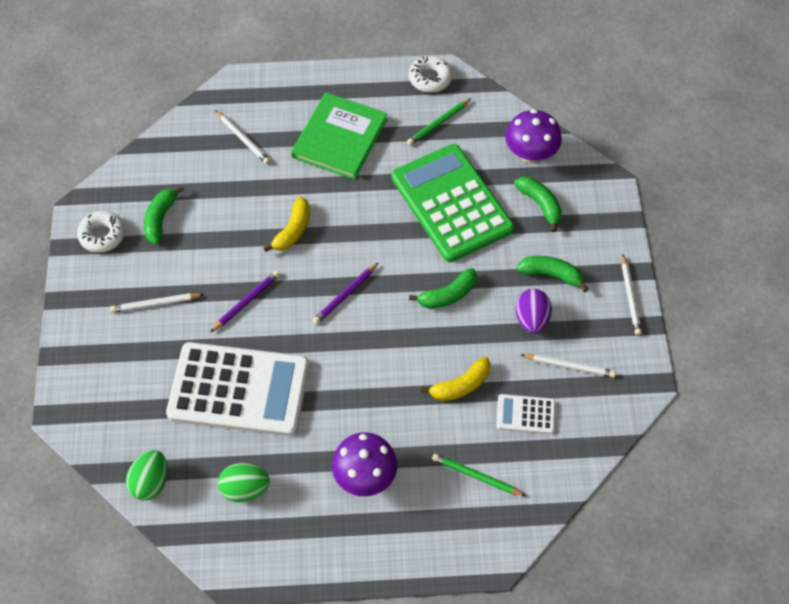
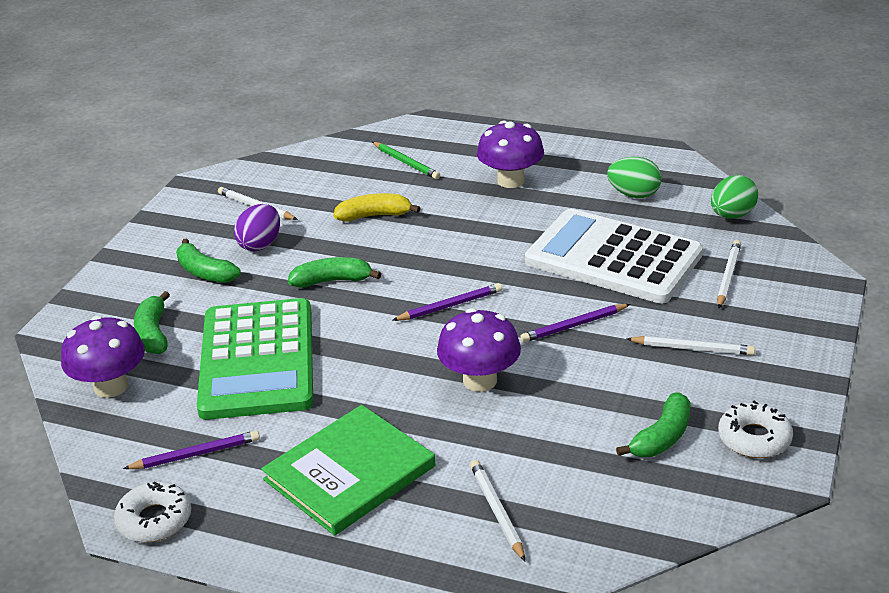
camera: 155 degrees left, 25 degrees down
yellow banana [263,197,310,252] -> purple mushroom [437,308,521,392]
green pencil [407,98,471,145] -> purple pencil [123,431,260,469]
white calculator [496,394,555,434] -> none
white pencil [622,254,642,335] -> white pencil moved to [717,240,741,308]

